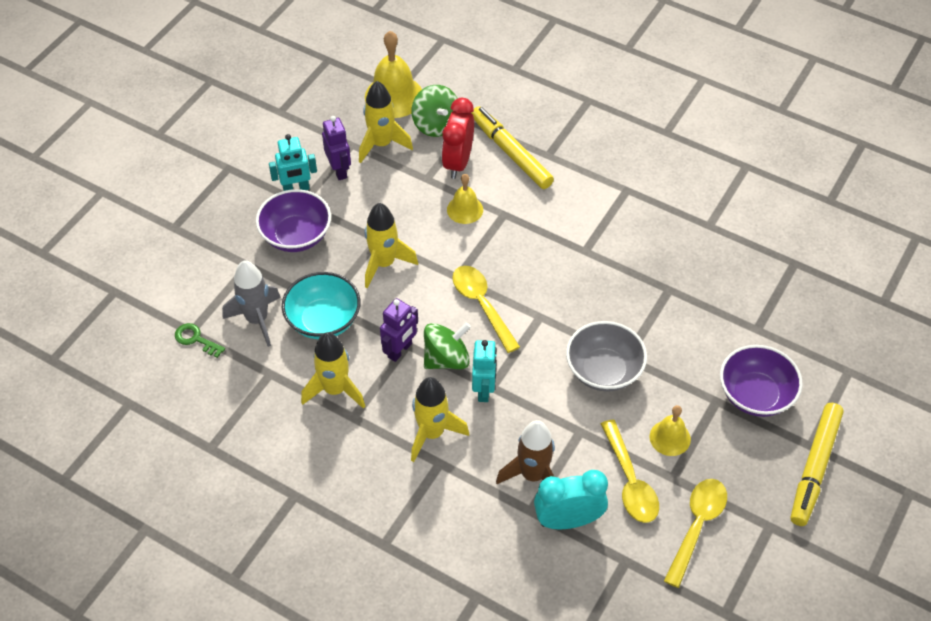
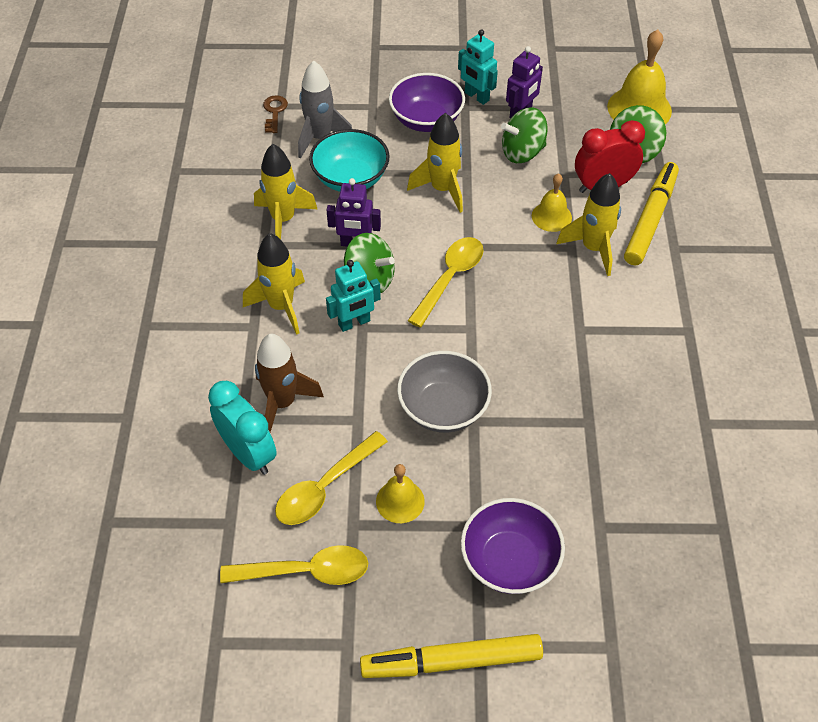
camera: 60 degrees right, 0 degrees up
green key [175,323,225,358] -> brown key [263,95,288,133]
yellow rocket [359,81,413,163] -> yellow rocket moved to [556,173,621,276]
none -> green spinning top [501,107,548,163]

